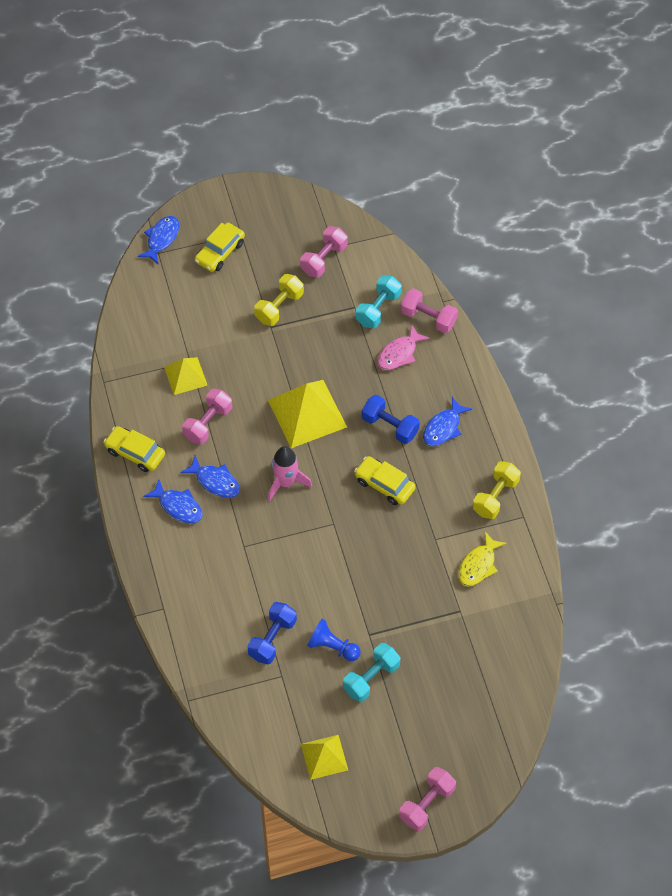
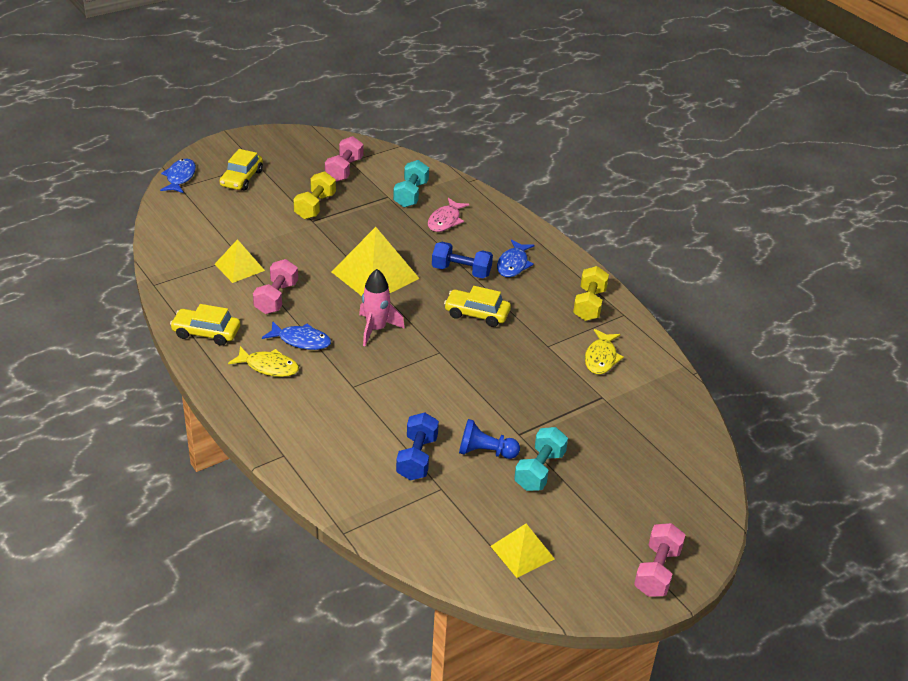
camera: 20 degrees left, 20 degrees down
blue fish [143,480,203,523] -> yellow fish [228,346,299,377]
pink dumbbell [400,288,458,334] -> none

